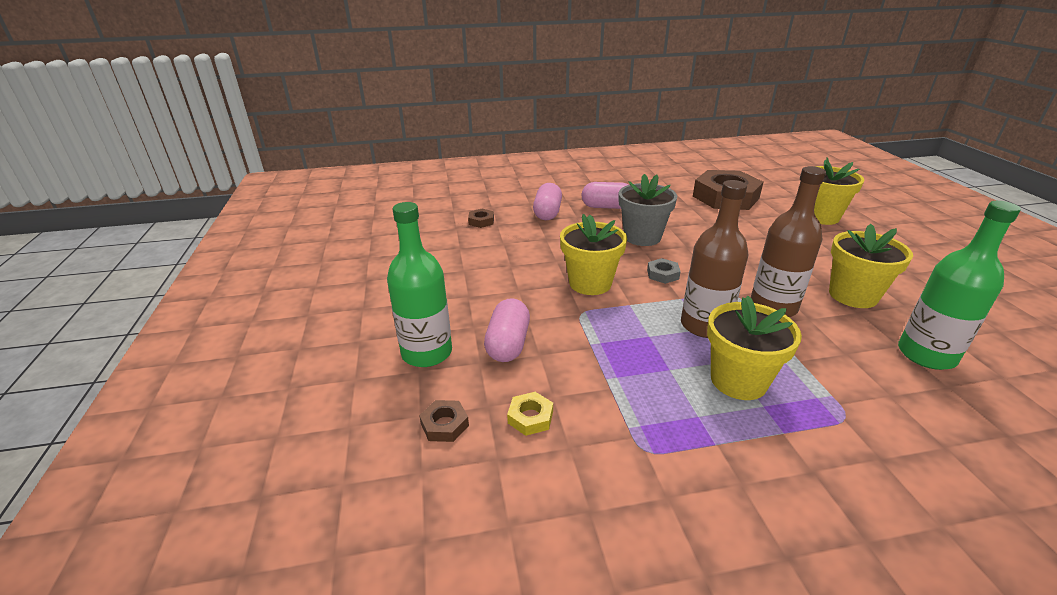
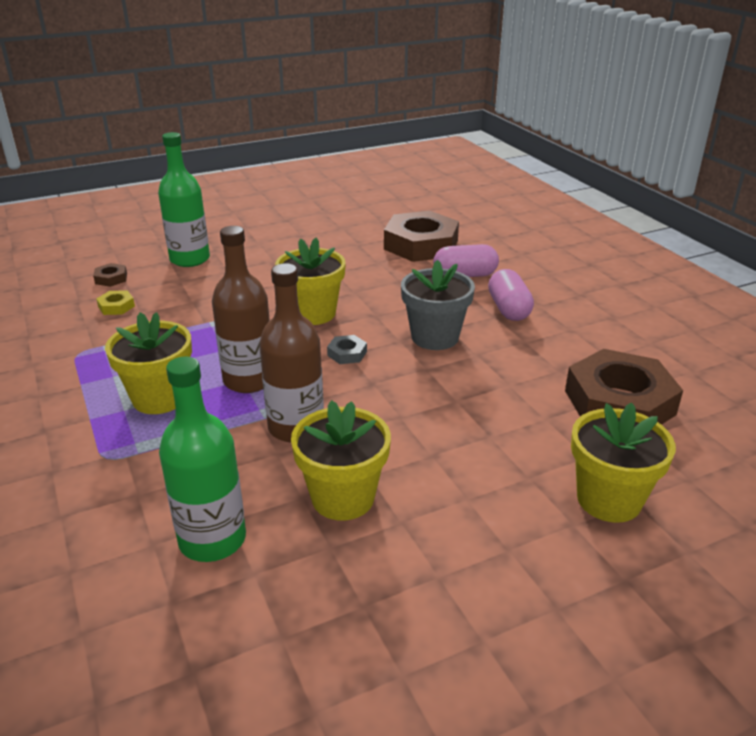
camera: 75 degrees right, 0 degrees up
brown nut [468,209,494,228] -> brown nut [384,211,459,262], size x2.48
pink capsule [484,298,530,362] -> none

